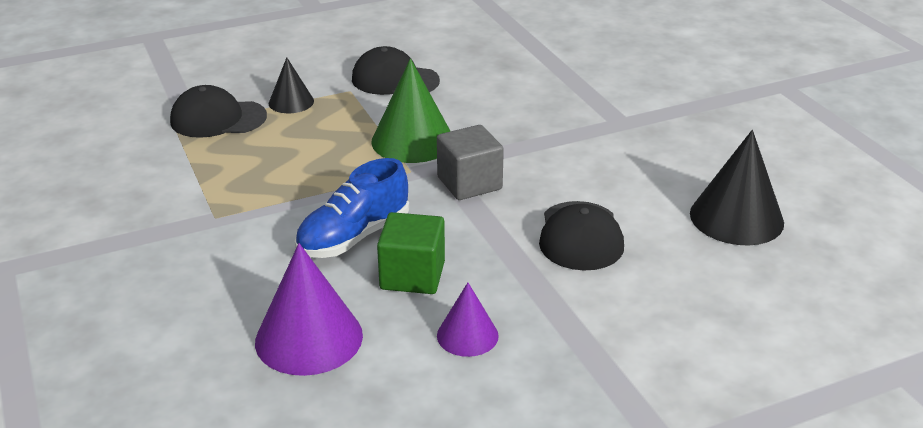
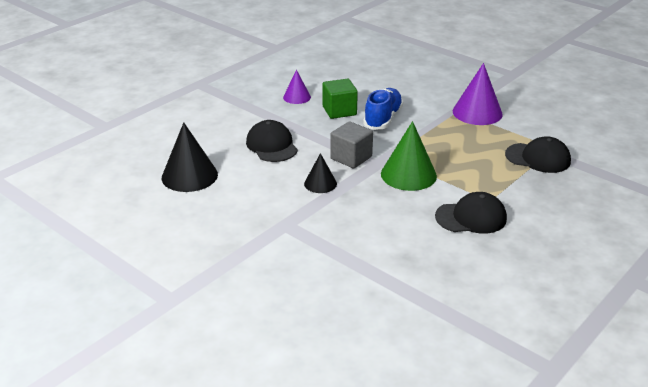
camera: 155 degrees right, 0 degrees up
black cap [170,85,267,138] -> black cap turned 45 degrees clockwise [505,136,571,173]
purple cone [255,243,363,376] -> purple cone moved to [453,63,503,125]
black cone [269,57,314,113] -> black cone moved to [304,153,337,193]

